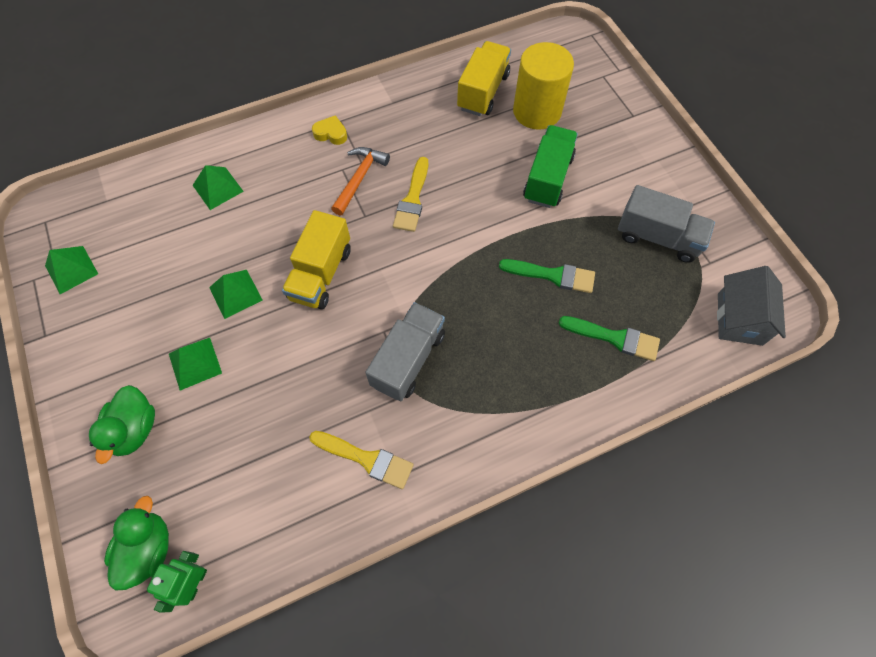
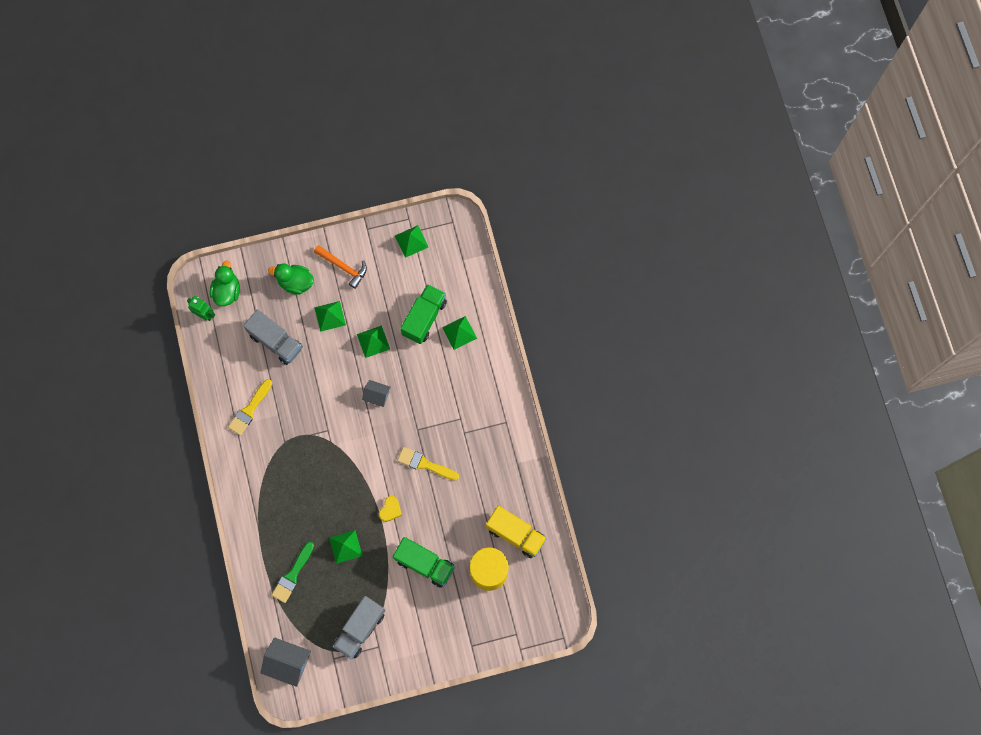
camera: 100 degrees right, 10 degrees up
green duck [104,496,169,591] -> green duck turned 105 degrees counterclockwise [210,260,240,306]
yellow truck [282,210,351,309] -> grey house [362,380,391,407]
yellow heart [312,115,347,145] -> yellow heart moved to [379,496,402,522]
orange hammer [331,147,390,215] -> orange hammer moved to [314,245,367,289]
grey truck [365,302,445,401] -> grey truck moved to [243,309,303,365]
green brush [499,259,595,293] -> green pyramid [329,530,362,564]
none -> green truck [400,284,447,344]

